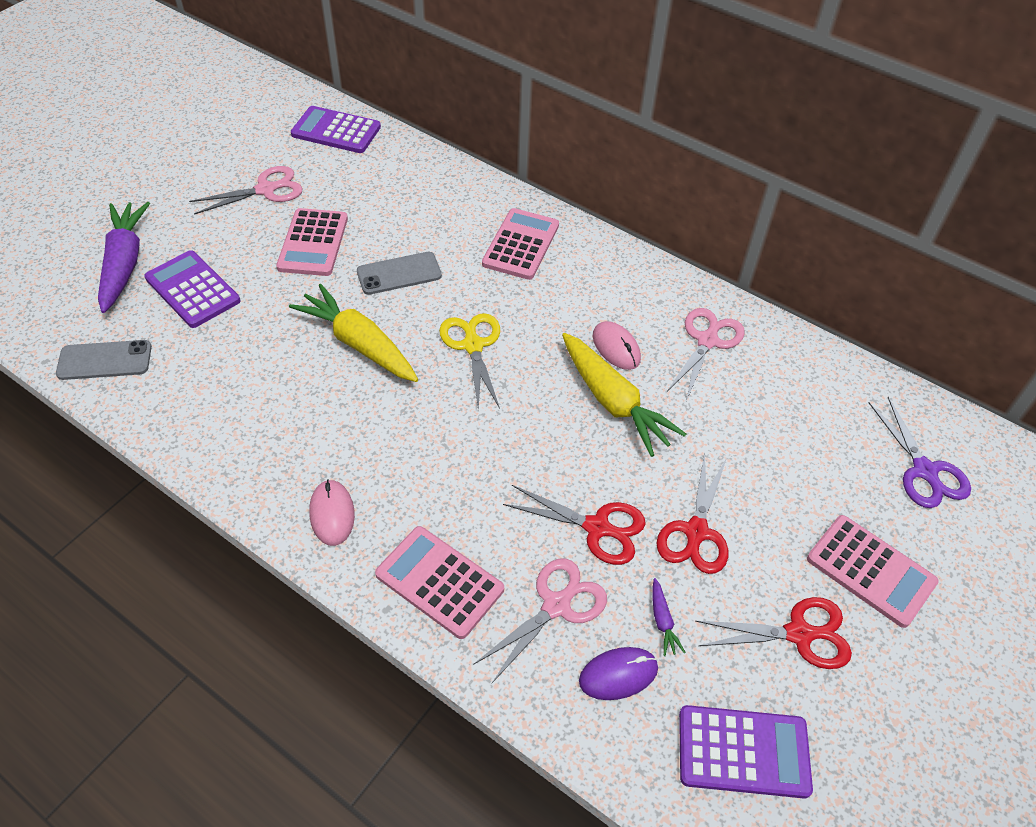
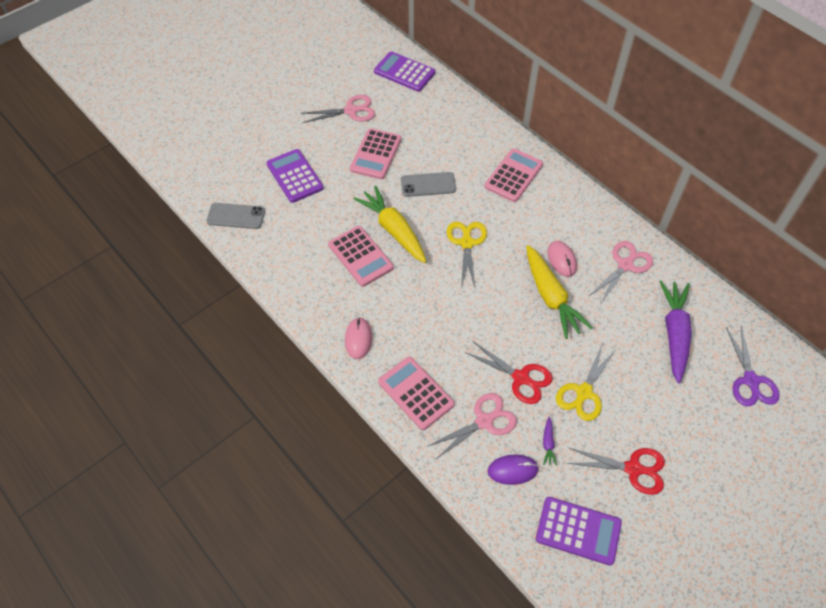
camera: 15 degrees right, 5 degrees up
purple carrot [98,202,150,313] -> purple carrot moved to [659,280,692,383]
red scissors [656,453,728,574] -> yellow scissors [556,343,617,421]
pink calculator [807,515,939,628] -> pink calculator moved to [328,226,394,287]

